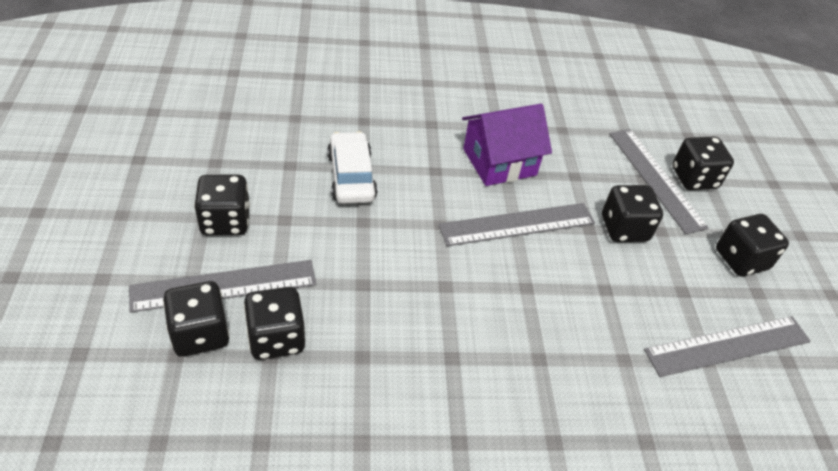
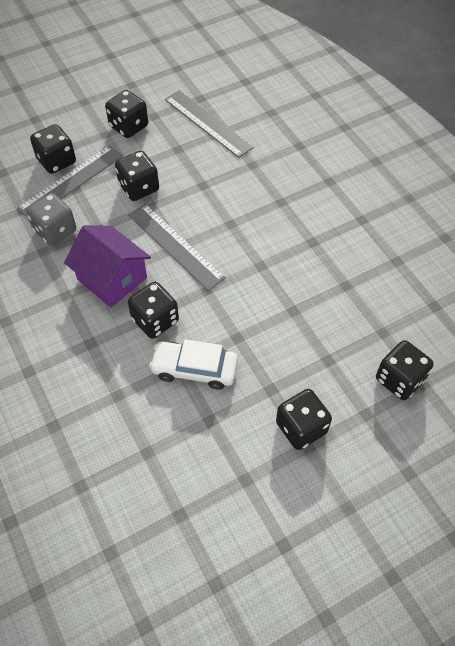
camera: 110 degrees left, 10 degrees up
grey ruler [129,260,316,313] -> none
black dice [244,287,305,360] -> black dice moved to [128,282,179,339]
white car [327,131,377,204] -> white car turned 45 degrees clockwise [149,339,238,390]
none -> grey dice [26,193,76,246]

